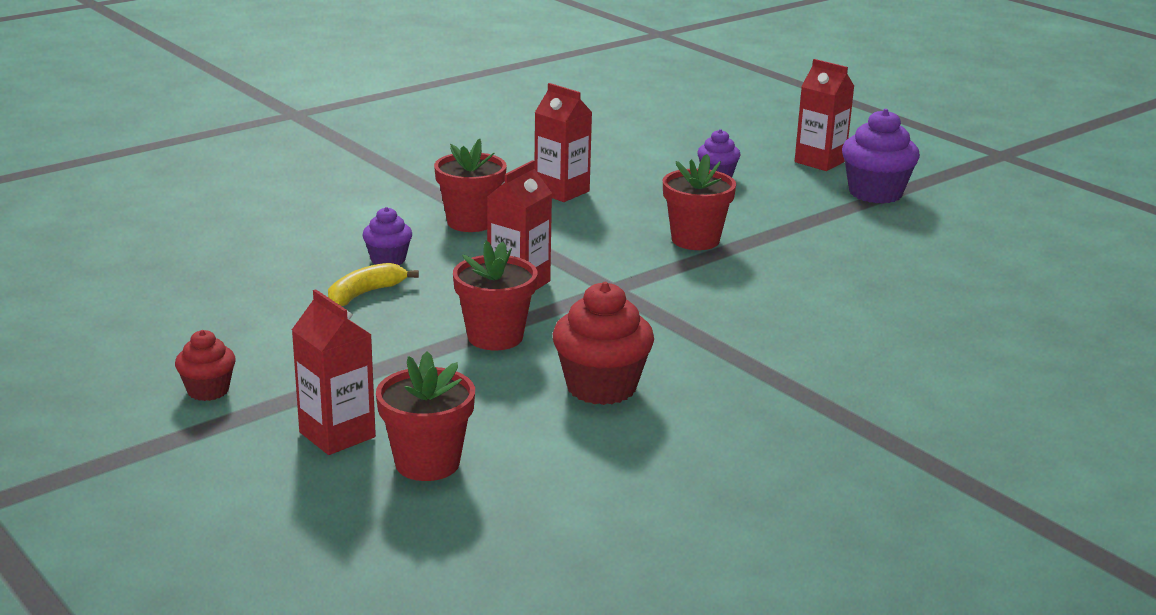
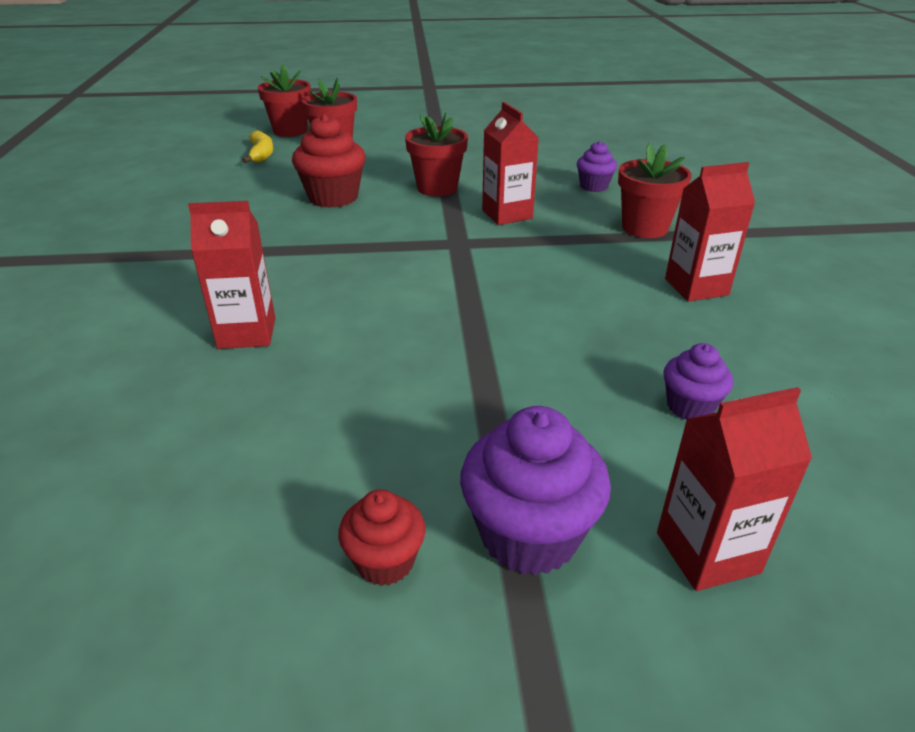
camera: 125 degrees right, 10 degrees up
red cupcake [175,330,236,401] -> red cupcake moved to [338,489,426,586]
red carton [292,289,376,455] -> red carton moved to [188,201,275,349]
yellow banana [328,263,419,306] -> yellow banana moved to [242,130,273,163]
red flower pot [663,154,736,250] -> red flower pot moved to [257,64,311,137]

